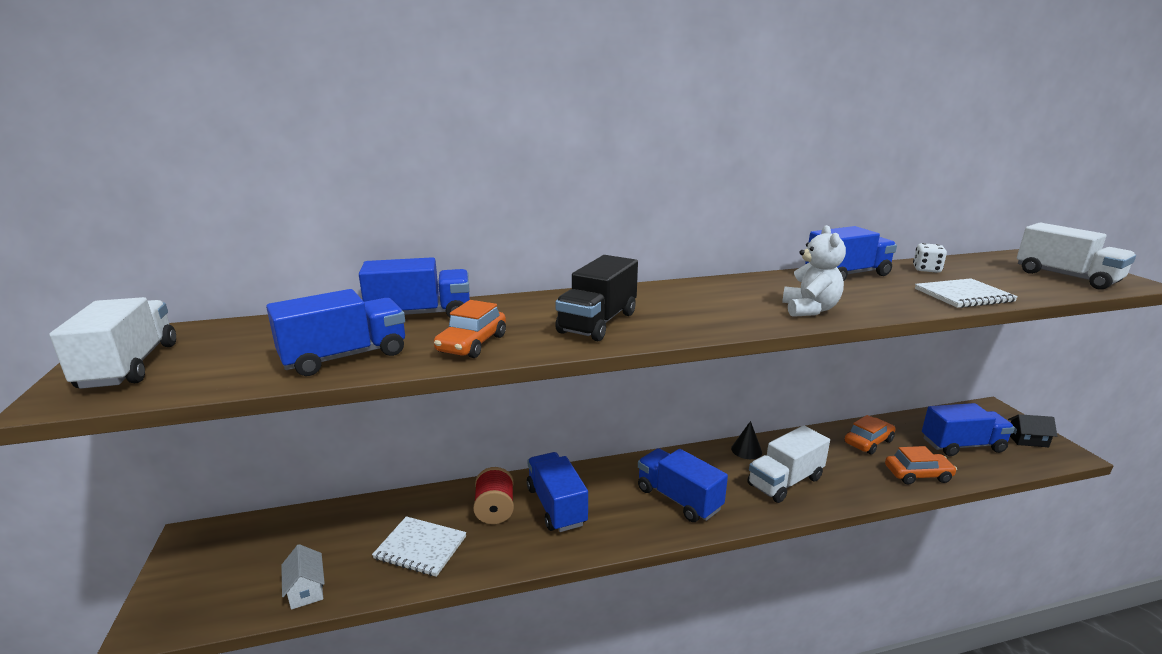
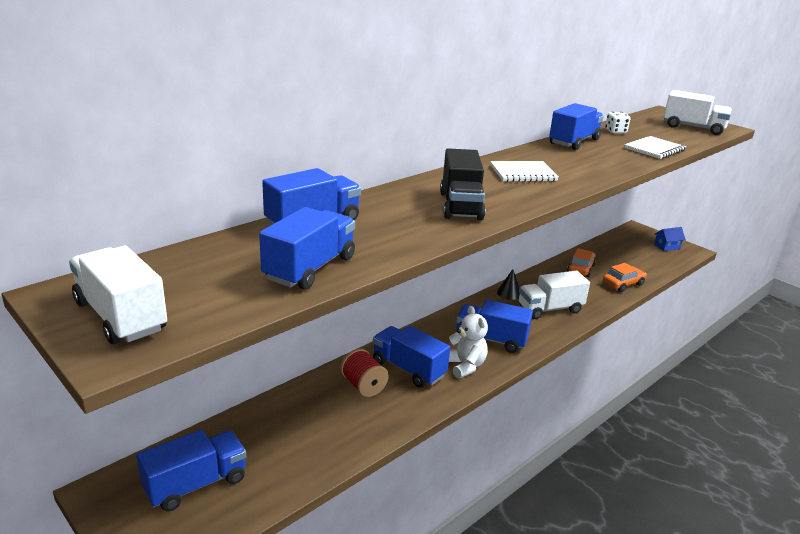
camera: 30 degrees left, 5 degrees up
white house [281,544,325,610] -> none
white notebook [372,516,467,577] -> white notebook moved to [490,161,559,182]
orange car [434,300,506,358] -> none
white truck [748,425,830,503] -> white truck turned 45 degrees clockwise [519,271,590,319]
white teddy bear [782,225,846,317] -> white teddy bear moved to [449,306,488,379]
blue truck [922,403,1015,456] -> blue truck moved to [136,429,246,512]
black house [1008,414,1057,447] -> blue house [654,227,686,251]

